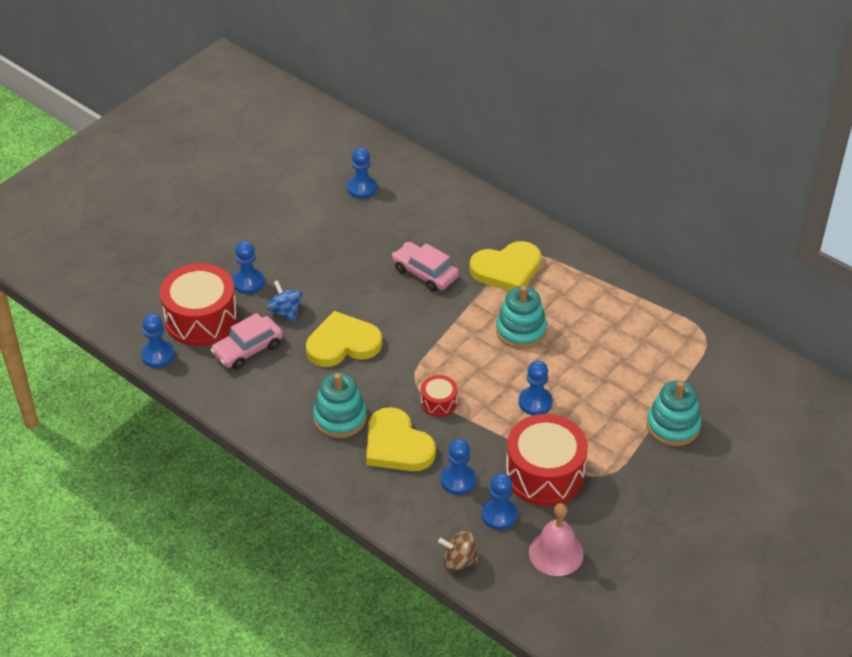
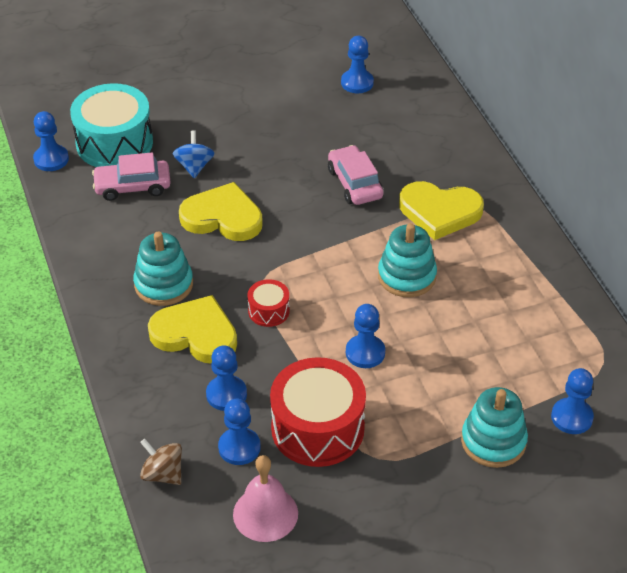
camera: 30 degrees right, 0 degrees up
red drum [160,263,238,346] -> turquoise drum [70,83,153,167]
blue pawn [232,241,264,294] -> blue pawn moved to [551,368,594,434]
yellow heart [366,407,436,471] -> yellow heart turned 120 degrees clockwise [148,295,237,364]

